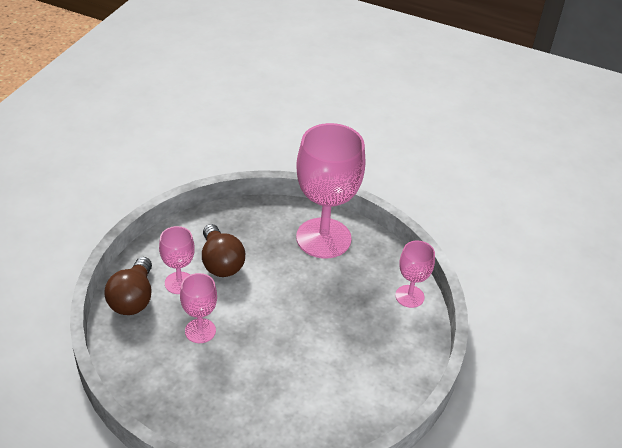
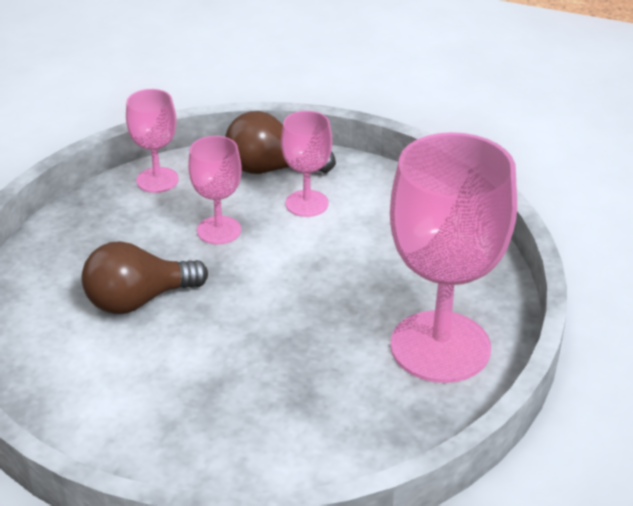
camera: 90 degrees right, 5 degrees down
brown light bulb [202,224,245,277] -> brown light bulb moved to [81,241,208,314]
pink goblet [395,240,435,308] -> pink goblet moved to [126,89,179,193]

